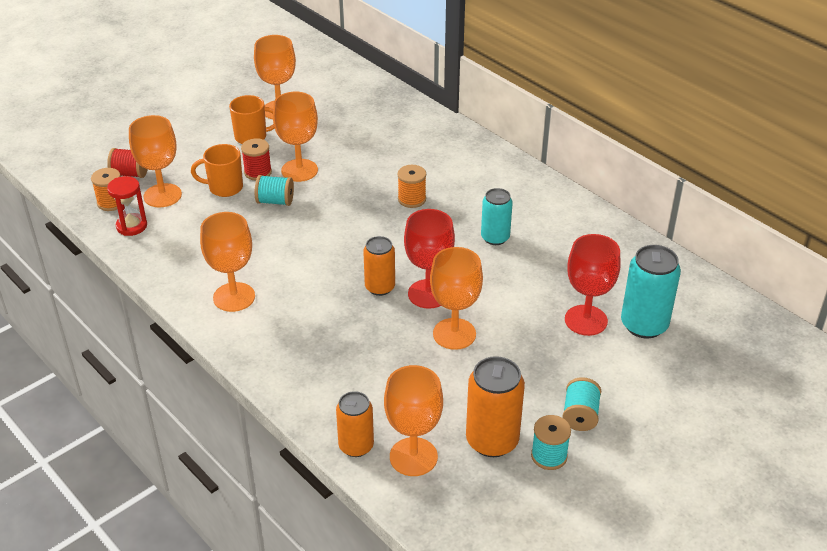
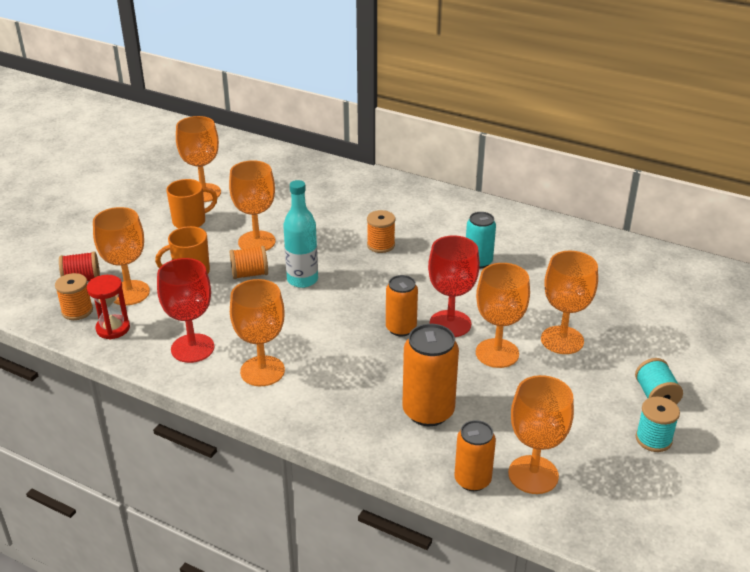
camera: 20 degrees left, 5 degrees down
red spool [241,138,272,181] -> none
turquoise spool [255,175,294,206] -> orange spool [230,246,268,279]
orange can [466,356,525,457] -> orange can moved to [402,324,459,426]
red goblet [565,234,621,336] -> red goblet moved to [157,258,215,363]
turquoise can [621,245,681,338] -> none
none -> turquoise bottle [283,180,318,288]
none -> orange goblet [541,250,598,354]

